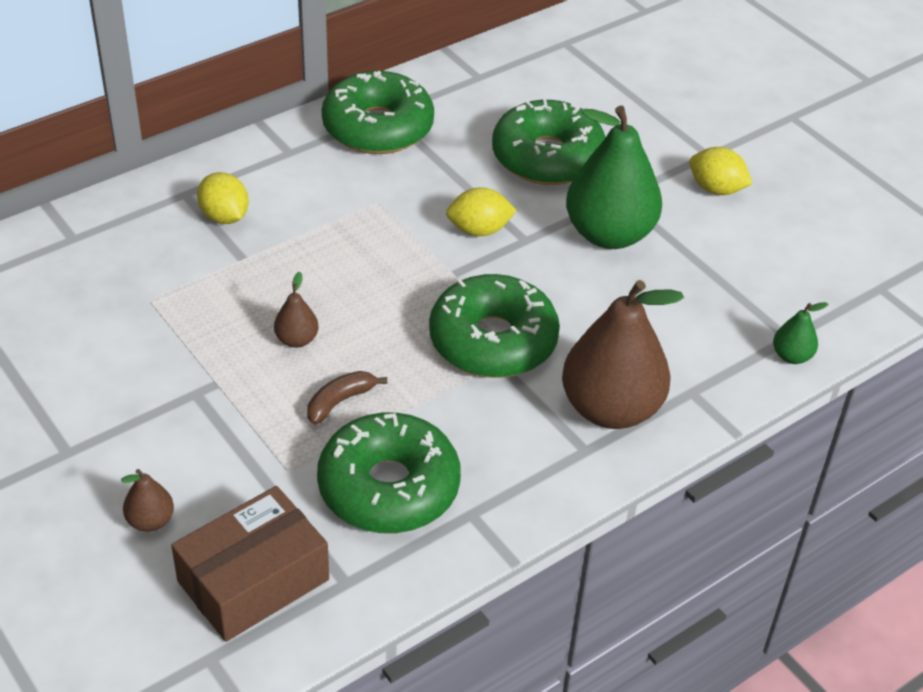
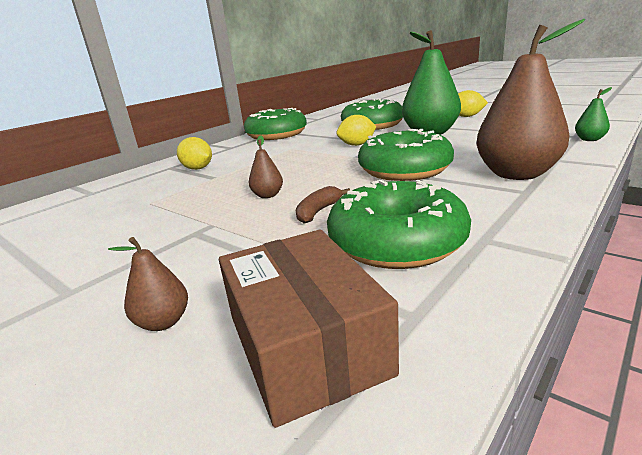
camera: 10 degrees left, 20 degrees down
brown box [171,486,329,642] -> brown box turned 60 degrees counterclockwise [219,230,399,428]

